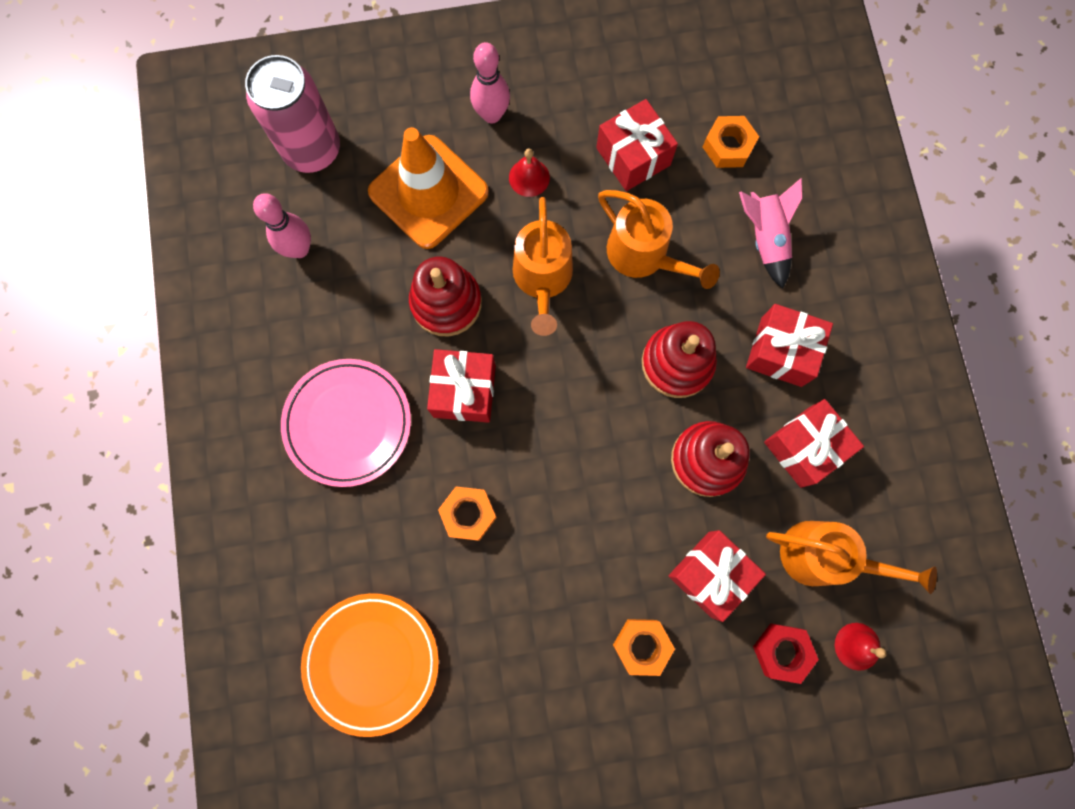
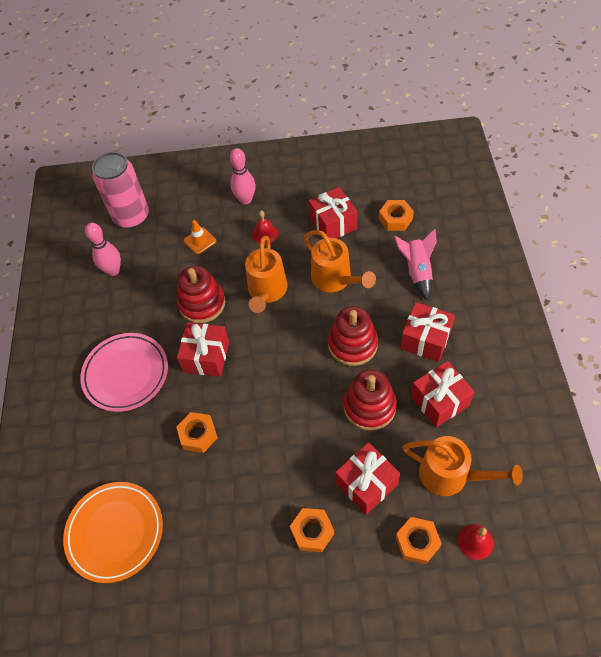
camera: 10 degrees right, 20 degrees down
orange traffic cone [368,127,489,249] -> orange traffic cone [184,220,216,254], size x0.43
red nut [753,623,819,684] -> orange nut [396,517,442,564]

